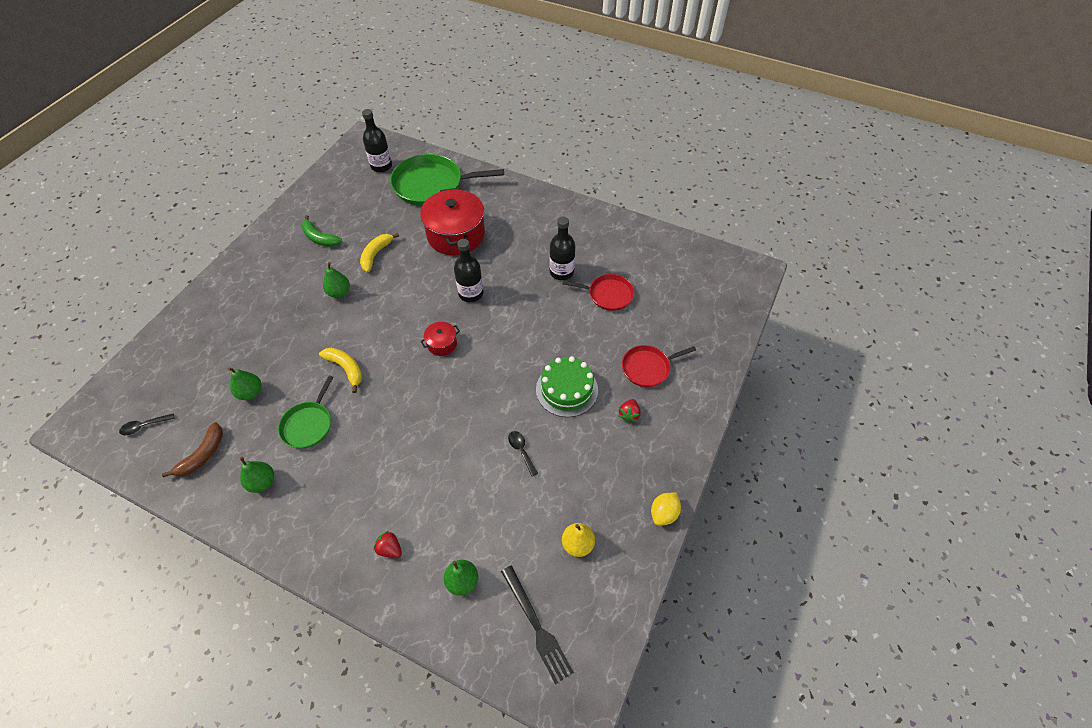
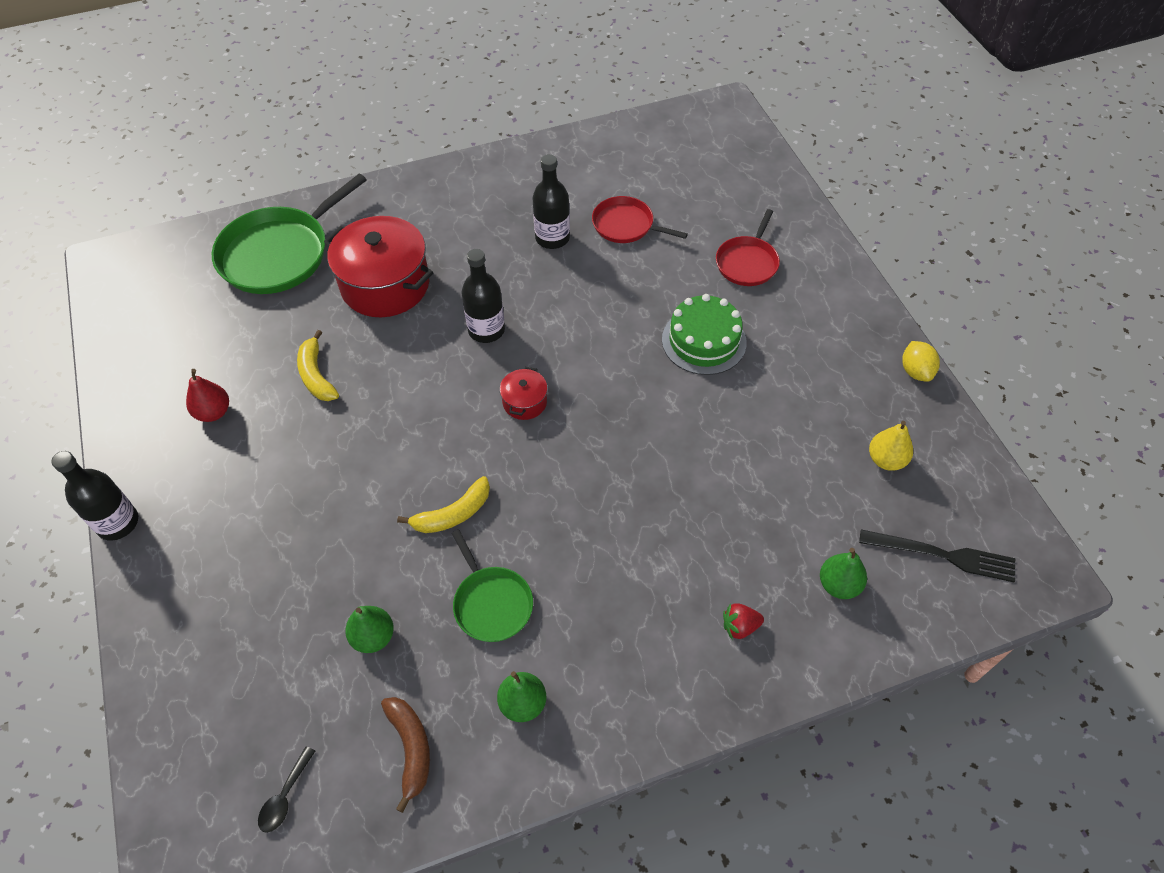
camera: 45 degrees left, 0 degrees up
green banana [301,215,342,247] -> red pear [186,369,229,422]
yellow banana [319,348,362,393] -> yellow banana turned 150 degrees clockwise [397,476,490,533]
green pear [323,262,350,298] -> none
black bottle [362,109,392,172] -> black bottle moved to [51,451,138,541]
black spoon [508,431,538,476] -> none
red pan [562,274,634,311] -> red pan turned 120 degrees counterclockwise [592,196,688,243]
red strawberry [619,399,641,423] -> none

